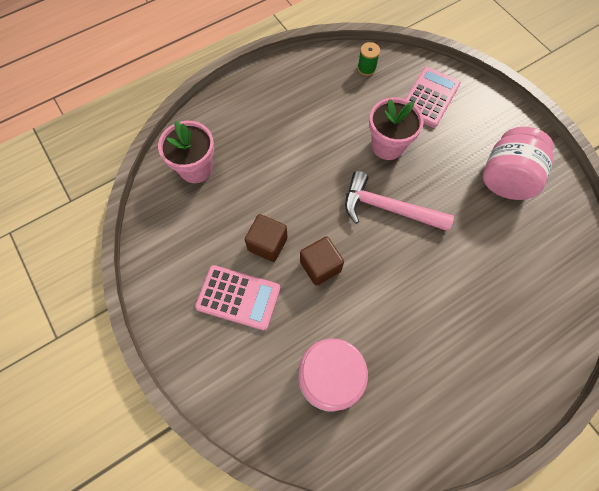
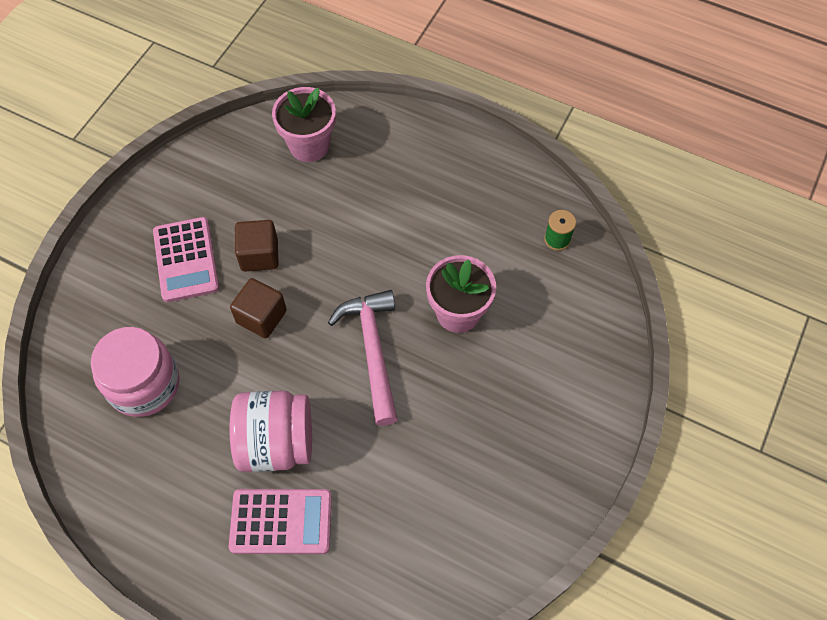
camera: 60 degrees right, 5 degrees down
pink calculator [405,67,461,128] -> pink calculator moved to [229,489,332,554]
pink jar [483,127,554,200] -> pink jar moved to [230,391,312,472]

